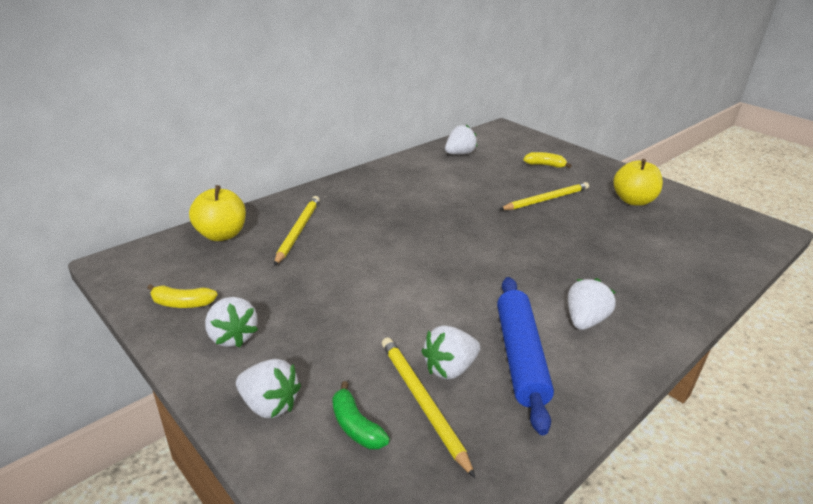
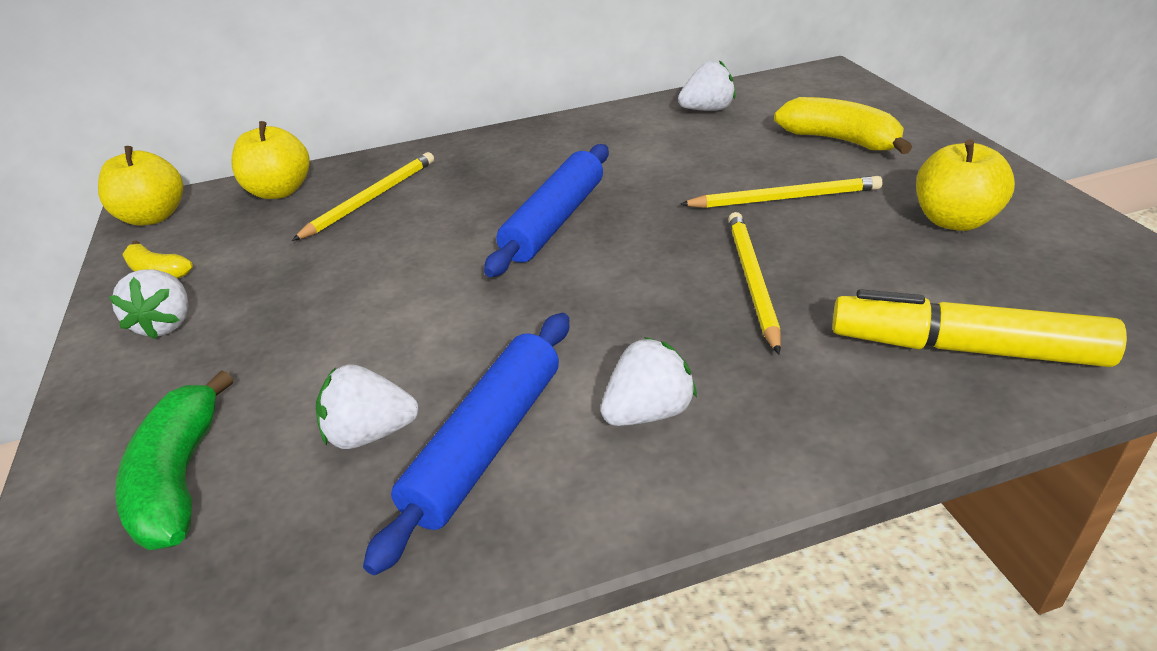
camera: 30 degrees right, 5 degrees up
white strawberry [236,359,301,418] -> none
green banana [332,381,390,449] -> green banana [115,370,233,550], size x1.71
yellow pencil [382,337,475,478] -> yellow pencil moved to [728,212,781,354]
yellow banana [524,152,572,168] -> yellow banana [774,97,912,154], size x1.71
none -> yellow apple [98,146,183,225]
none -> blue rolling pin [484,144,609,277]
none -> yellow marker [832,289,1127,367]

